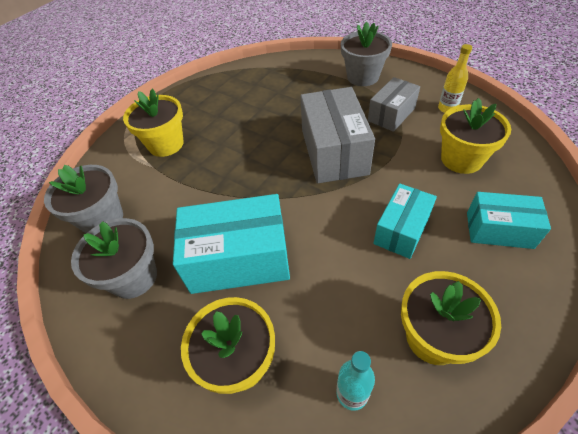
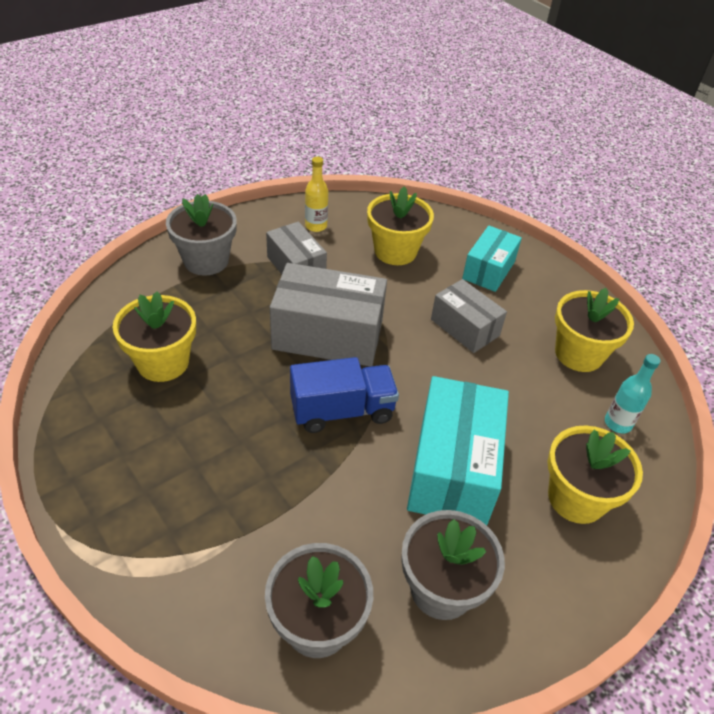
camera: 80 degrees left, 5 degrees down
yellow flower pot [123,88,184,157] -> yellow flower pot moved to [113,291,196,382]
turquoise box [373,184,437,259] -> grey box [431,279,507,353]
none -> blue truck [290,357,399,433]

